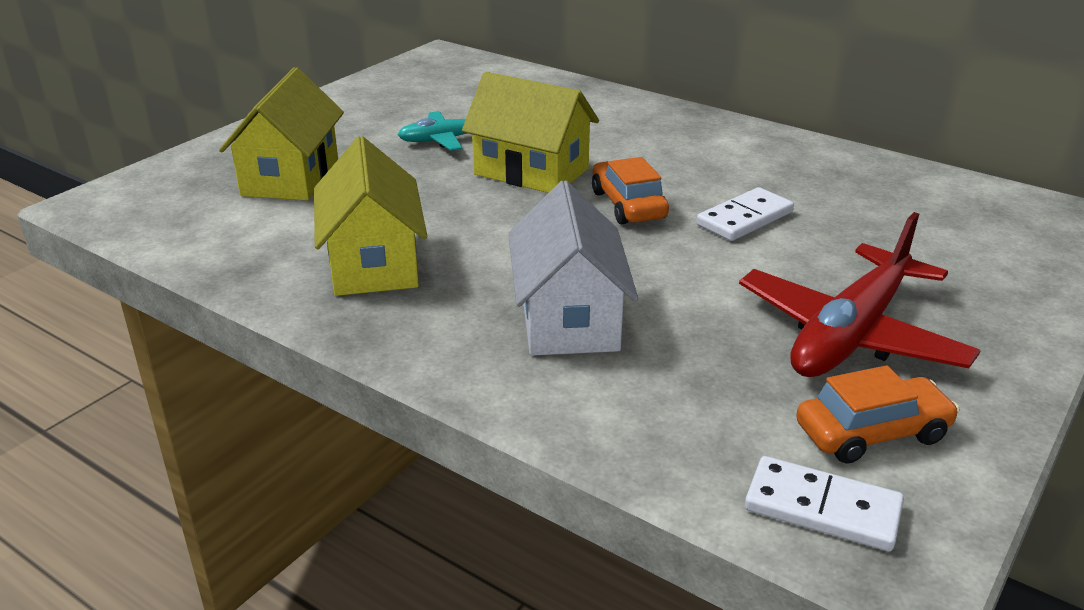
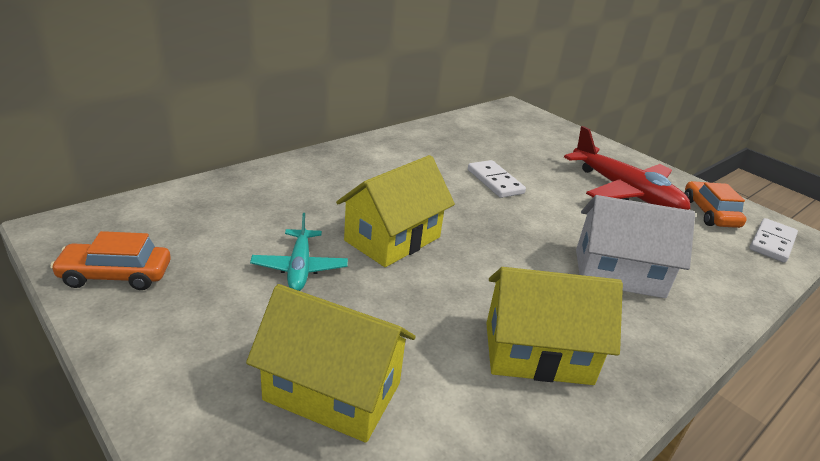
camera: 80 degrees left, 0 degrees up
orange car [592,157,669,224] -> orange car moved to [50,231,171,290]

